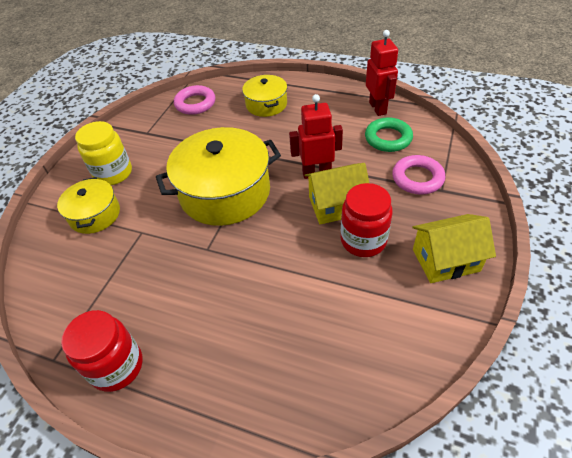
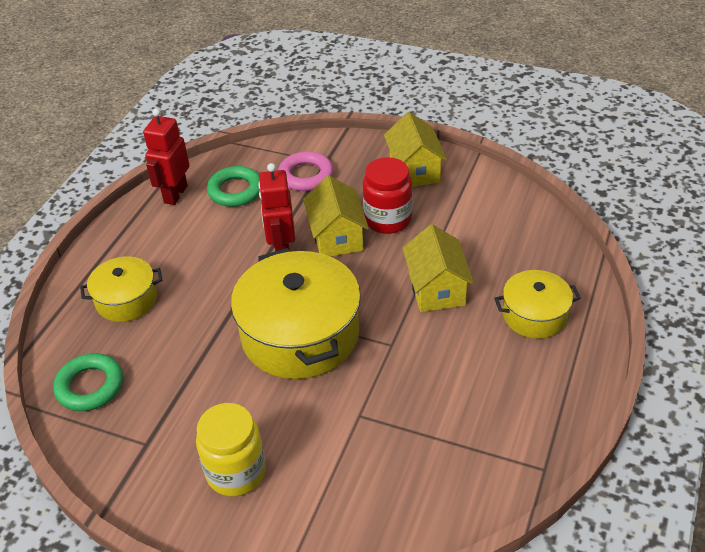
camera: 90 degrees left, 5 degrees down
yellow pot [57,177,120,234] -> yellow pot moved to [494,270,581,339]
red jar [61,310,143,392] -> none
pink ring [174,85,215,115] -> green ring [53,353,123,411]
red robot [366,30,398,116] -> red robot turned 60 degrees counterclockwise [143,108,189,205]
none -> yellow house [402,224,474,312]

